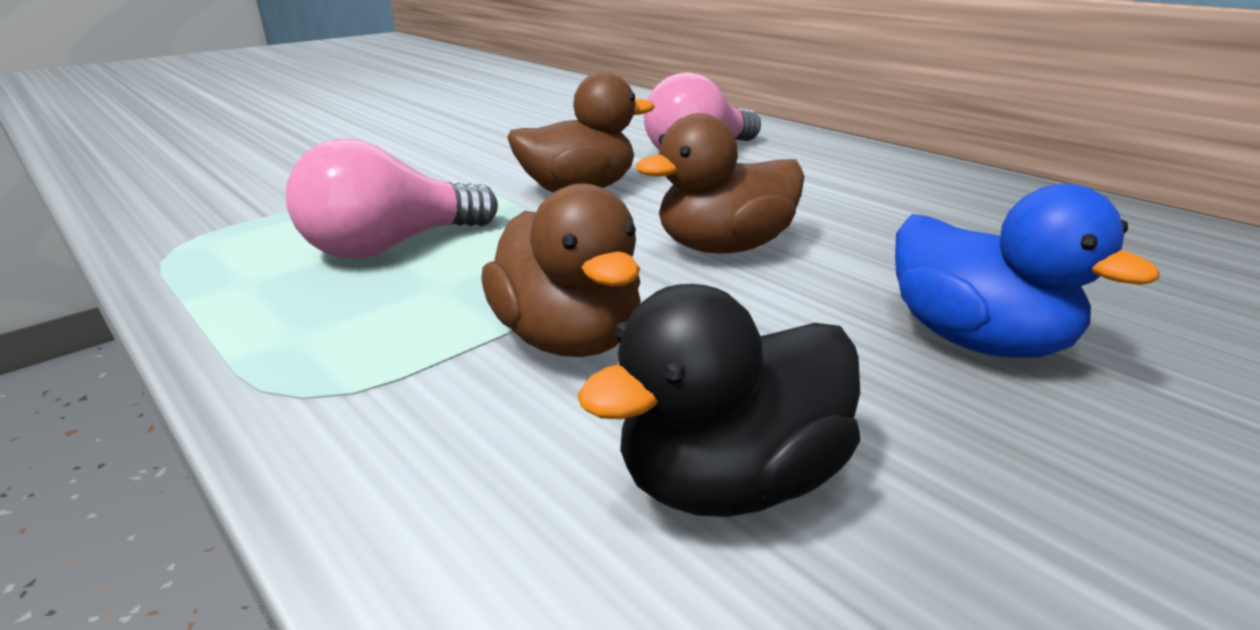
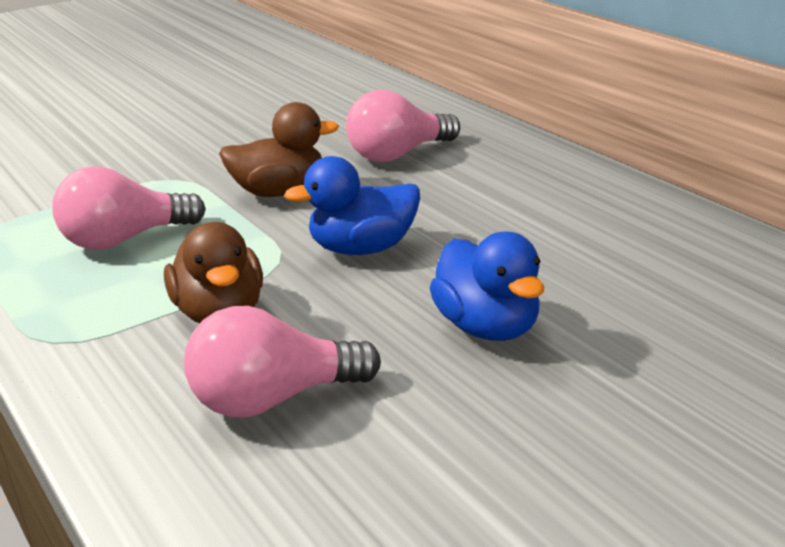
camera: 10 degrees right, 0 degrees up
black duck [577,284,860,517] -> pink light bulb [184,306,381,418]
brown duck [636,113,805,254] -> blue duck [284,156,420,255]

